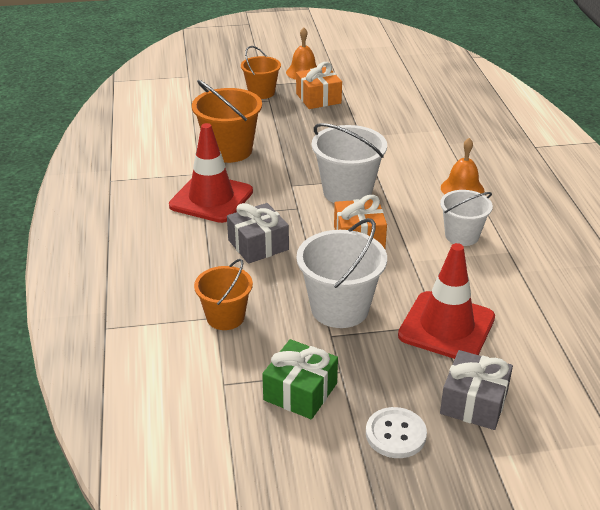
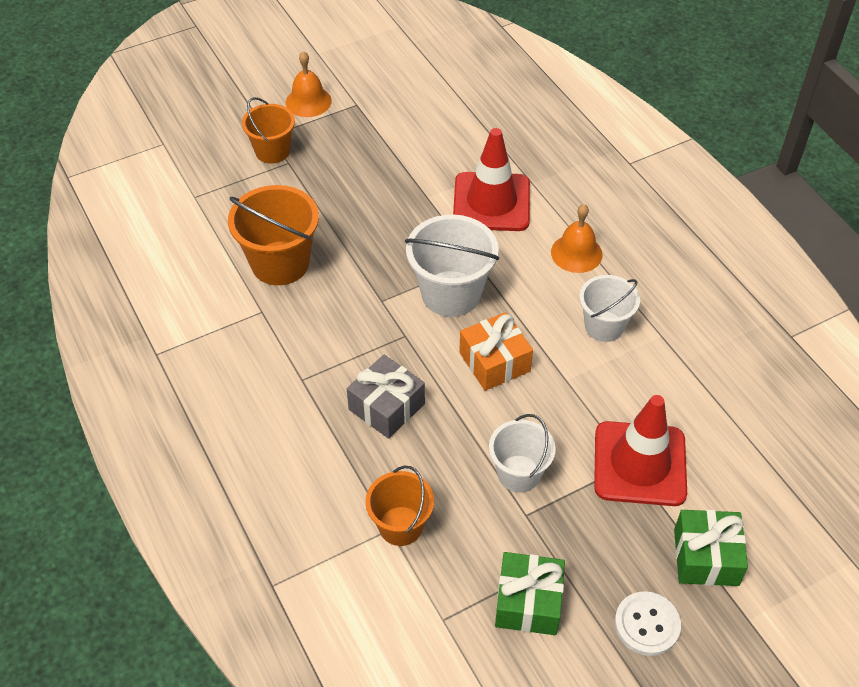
camera: 20 degrees left, 15 degrees up
red traffic cone [169,123,253,223] -> red traffic cone moved to [453,128,530,231]
orange gift [296,62,342,109] -> none
white bucket [297,218,387,328] -> white bucket [489,414,556,493], size x0.65
grey gift [440,350,513,430] -> green gift [674,510,748,586]

